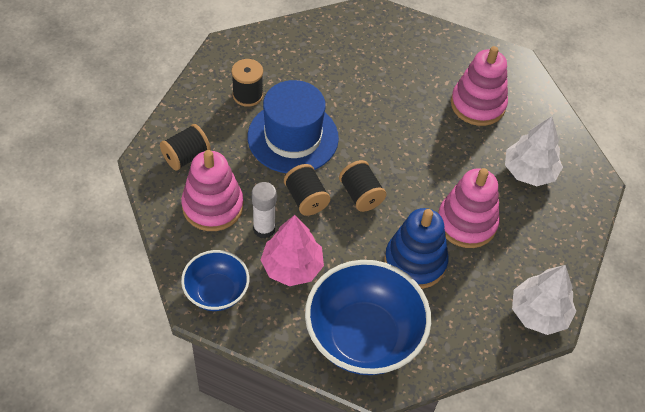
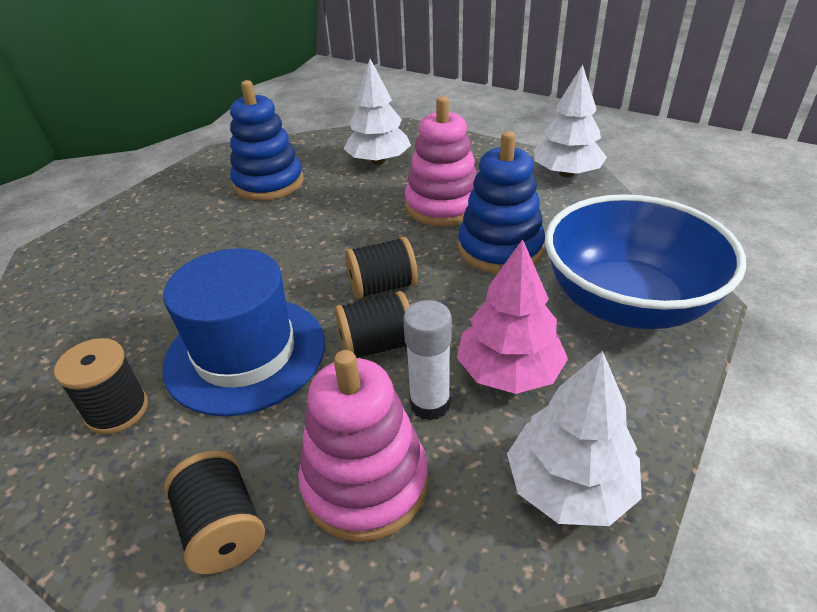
camera: 75 degrees left, 15 degrees down
blue bowl [181,250,249,311] -> white tree [507,351,642,526]
pink stacking toy [451,46,508,126] -> blue stacking toy [230,80,304,201]

